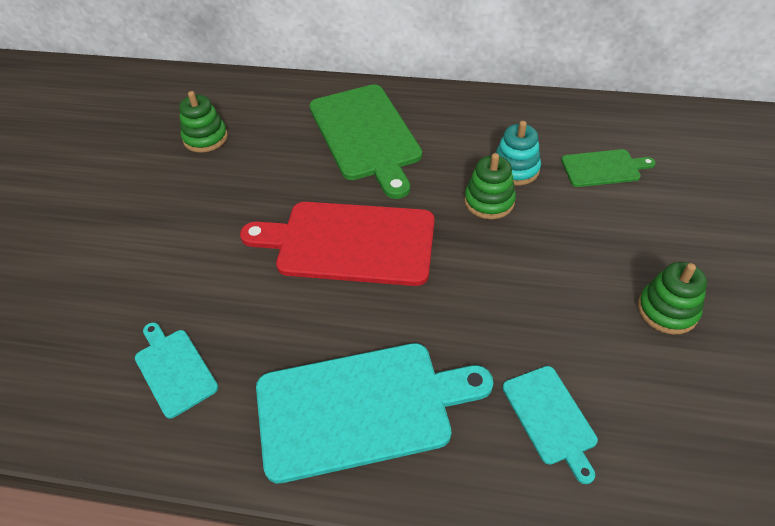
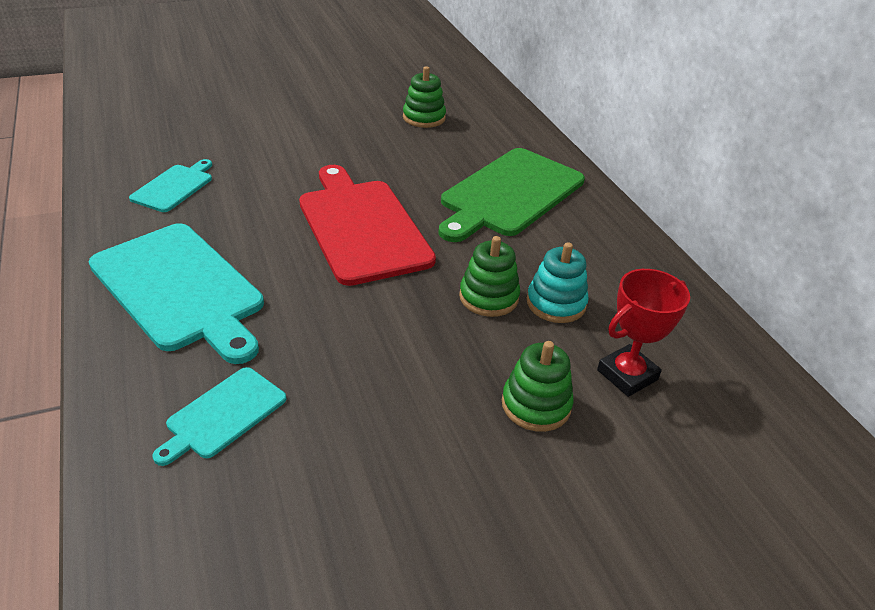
camera: 55 degrees right, 10 degrees down
green cutting board [561,149,656,187] -> red trophy [597,269,690,397]
green stacking toy [638,262,707,334] -> green stacking toy moved to [502,341,574,432]

